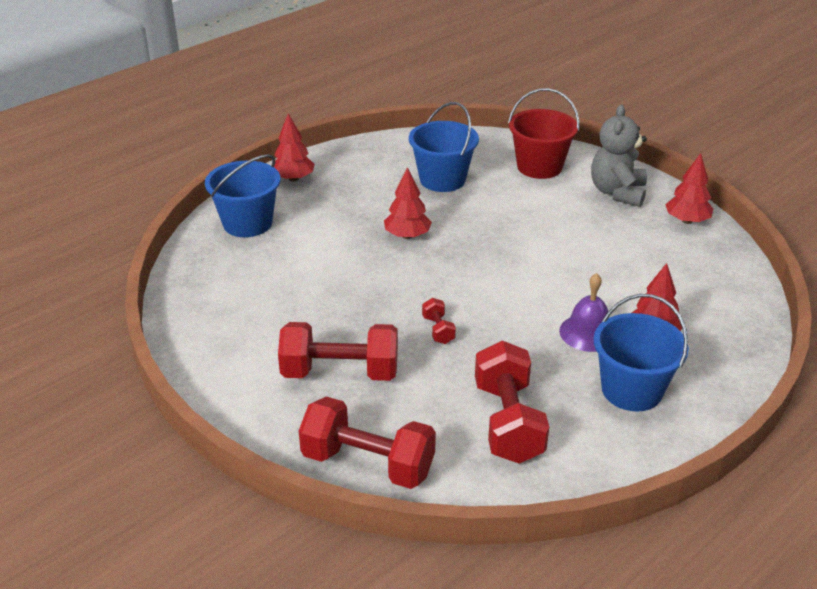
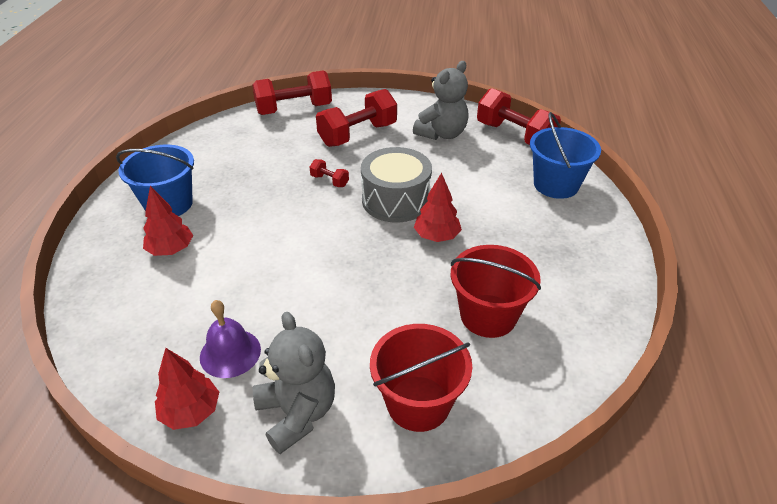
camera: 140 degrees right, 5 degrees up
red tree [274,113,315,181] -> none
blue bucket [409,102,479,192] -> red bucket [451,245,541,338]
red dumbbell [475,341,549,464] -> red dumbbell moved to [477,88,561,145]
purple bell [559,273,608,352] -> purple bell moved to [200,300,261,378]
none -> grey drum [361,147,432,222]
none -> grey teddy bear [413,61,469,140]

